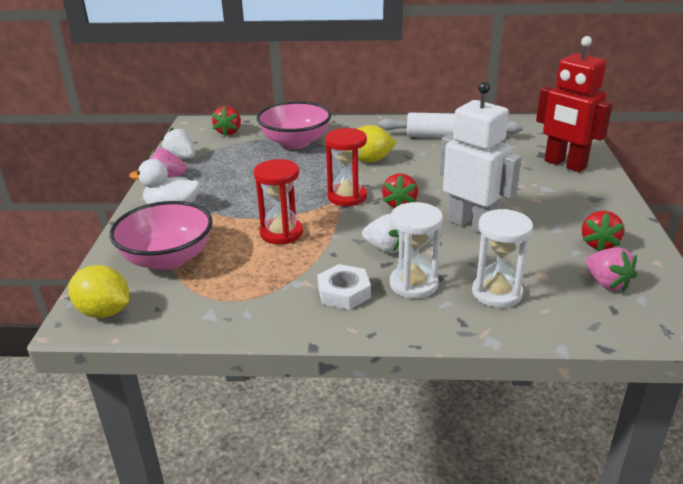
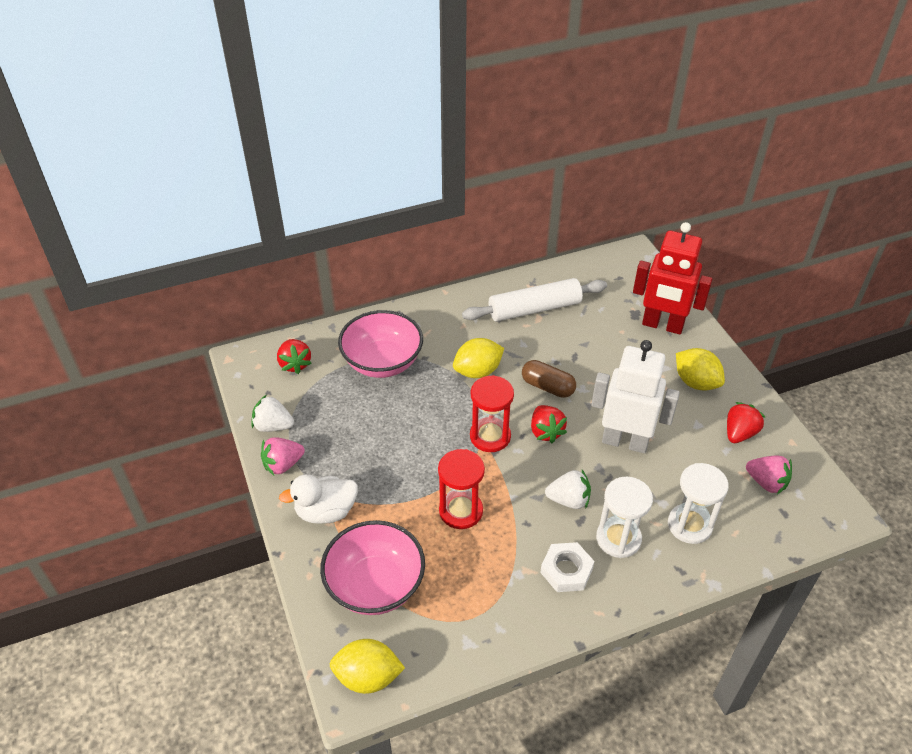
camera: 25 degrees left, 15 degrees up
red strawberry [582,211,624,251] -> red strawberry turned 135 degrees counterclockwise [727,402,765,443]
none -> brown capsule [522,360,576,398]
none -> yellow lemon [676,348,725,391]

